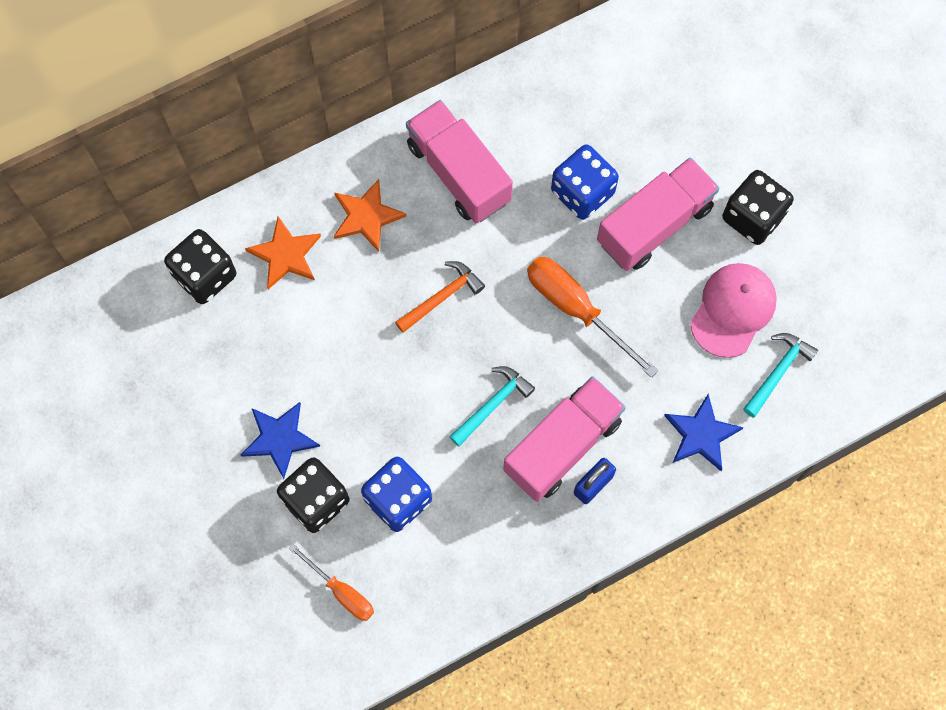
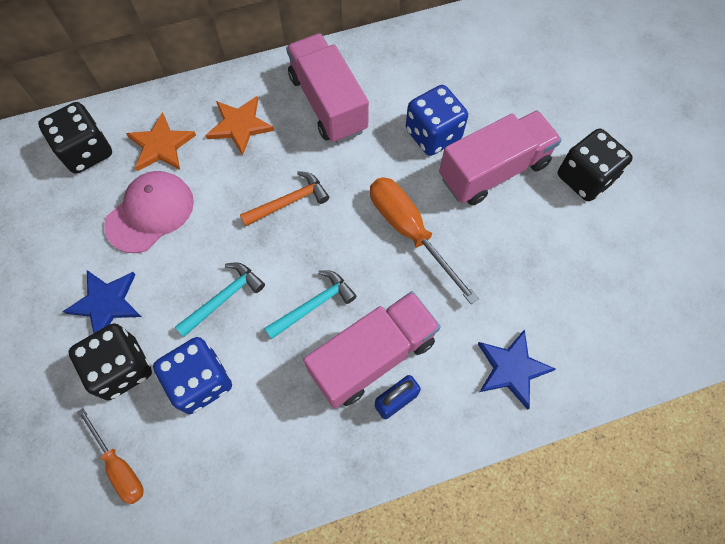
camera: 10 degrees right, 5 degrees down
pink cap [690,263,777,358] -> pink cap moved to [104,171,194,253]
turquoise hammer [743,333,818,417] -> turquoise hammer moved to [175,262,265,337]

